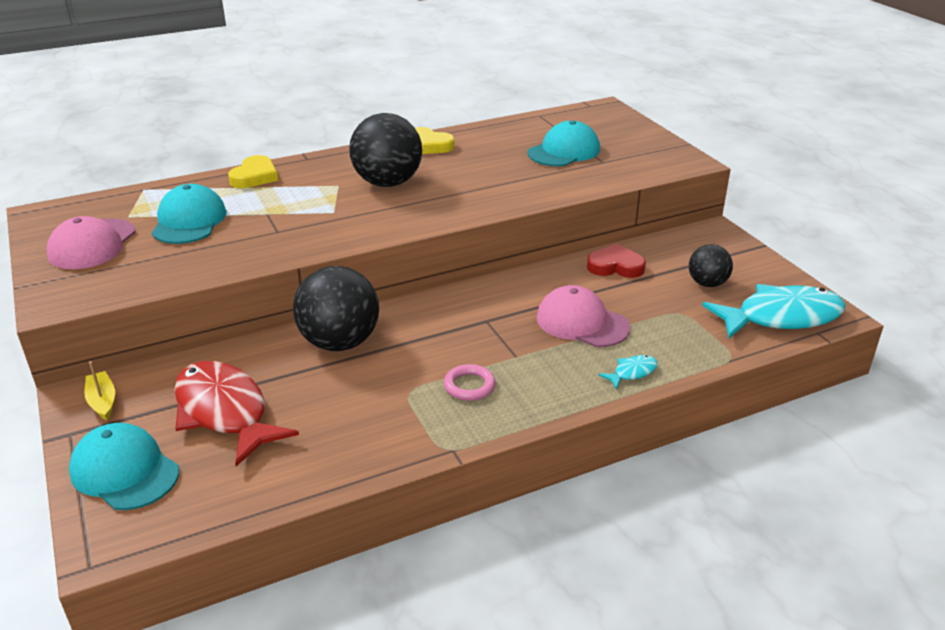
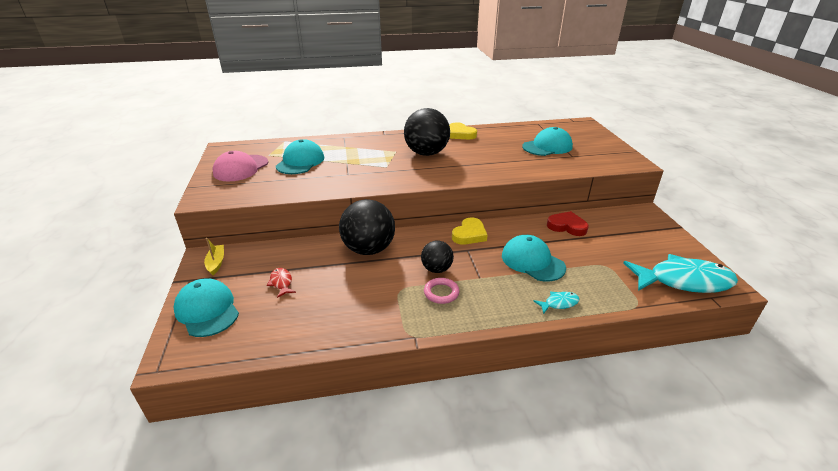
camera: 15 degrees right, 0 degrees up
red fish [174,361,299,466] -> red fish [267,268,296,298], size x0.42
yellow heart [228,155,278,188] -> yellow heart moved to [452,218,488,245]
pink cap [537,285,630,347] -> turquoise cap [502,235,566,282]
black ball [689,244,733,287] -> black ball moved to [421,241,454,273]

